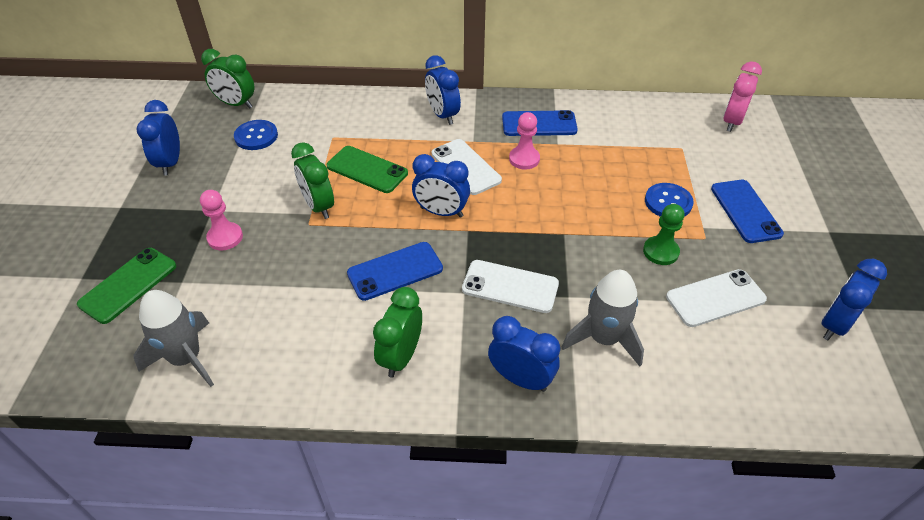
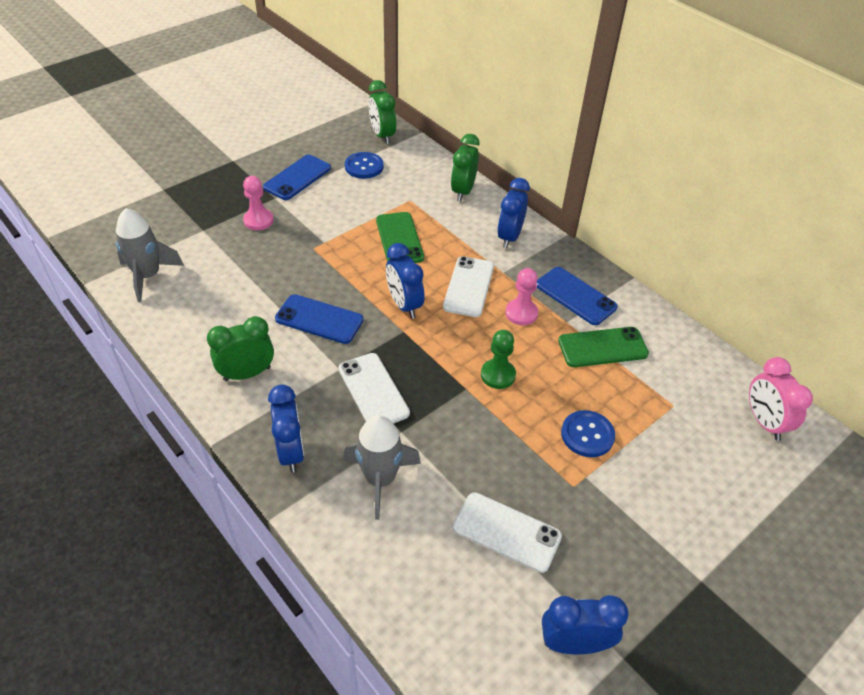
camera: 45 degrees right, 0 degrees up
green phone [77,248,176,324] -> green phone moved to [558,327,649,367]
blue clock [136,100,180,176] -> none
green clock [291,142,334,219] -> green clock moved to [451,134,480,201]
green pawn [643,204,684,265] -> green pawn moved to [481,330,516,389]
blue phone [711,180,784,243] -> blue phone moved to [263,155,331,200]
pink clock [723,62,762,132] -> pink clock turned 90 degrees counterclockwise [749,357,813,441]

